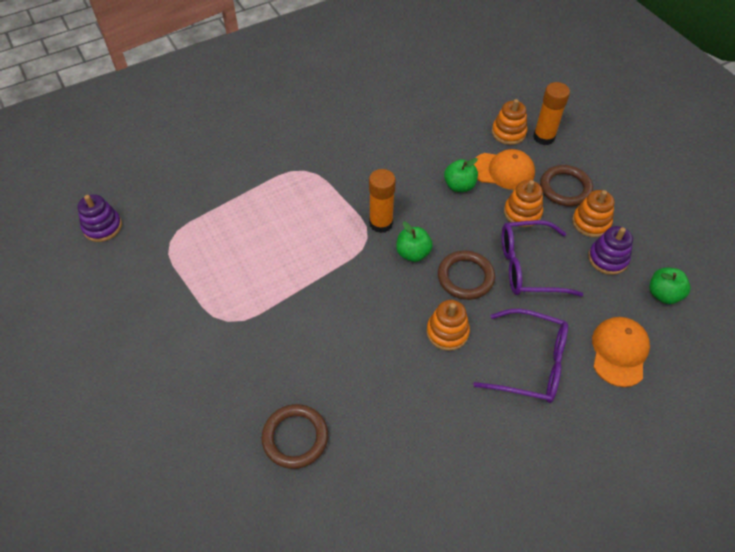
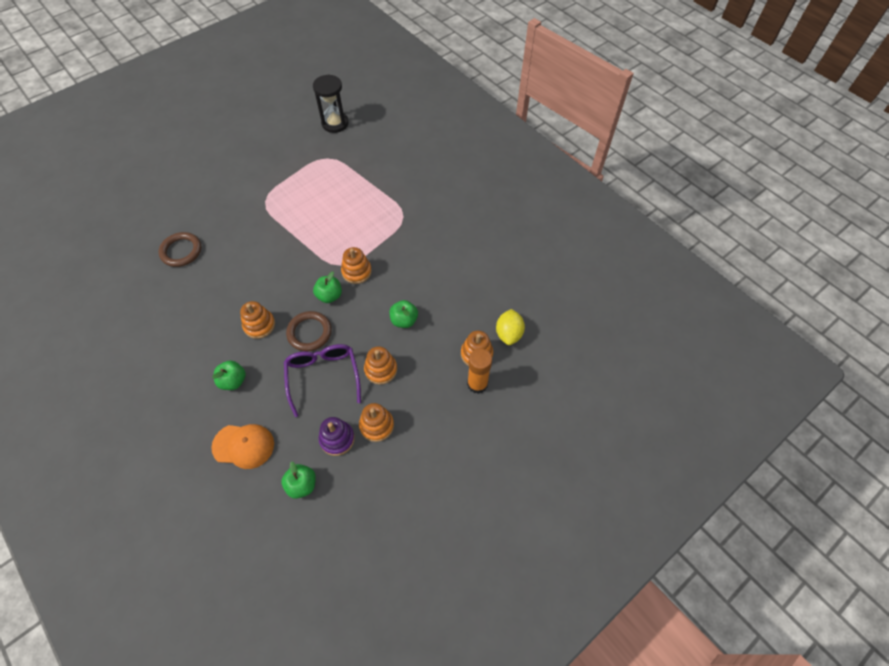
camera: 80 degrees right, 5 degrees up
purple stacking toy [77,194,122,242] -> black hourglass [313,75,349,133]
orange glue stick [369,169,396,233] -> orange stacking toy [341,247,372,284]
orange cap [473,149,535,190] -> none
purple glasses [473,309,568,403] -> green apple [212,360,246,390]
brown ring [540,165,593,207] -> none
none -> yellow lemon [496,309,525,345]

